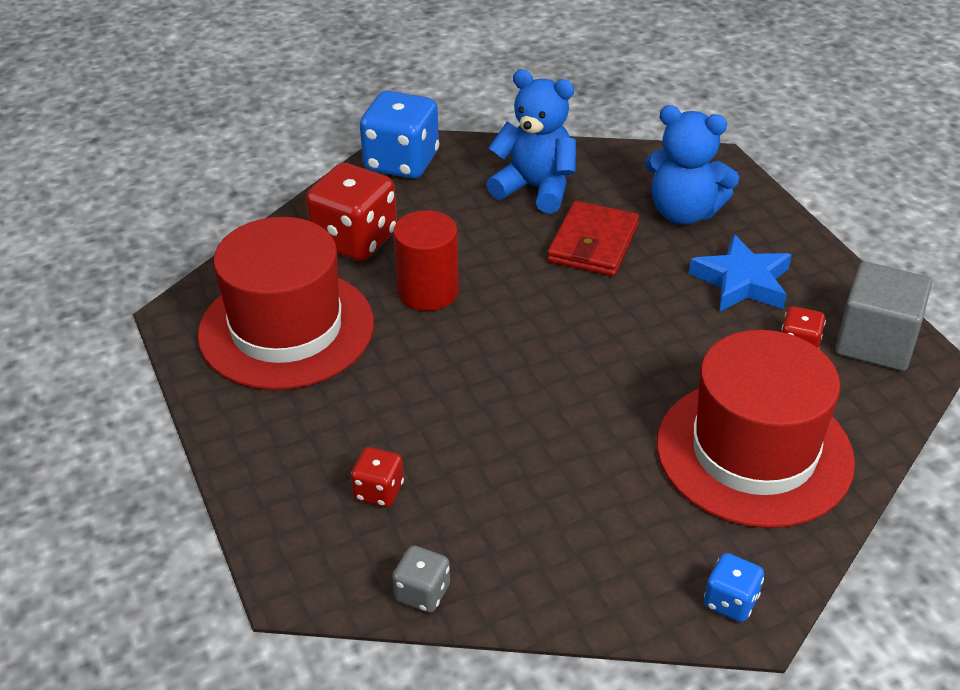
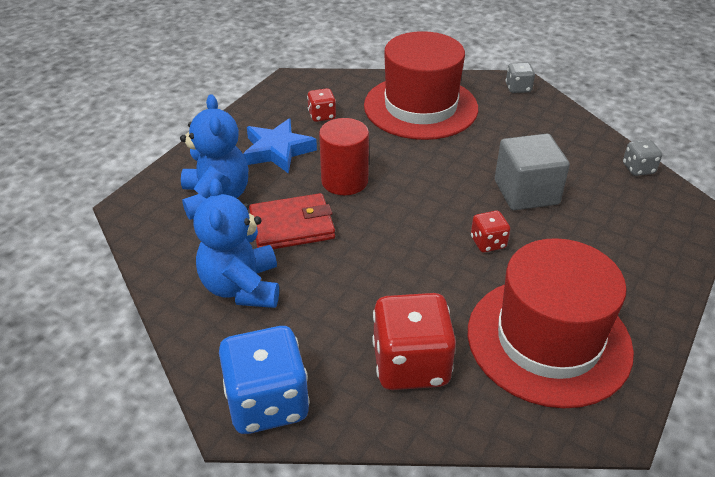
camera: 125 degrees left, 0 degrees up
red dice [351,447,404,507] -> red dice moved to [471,211,510,252]
red cylinder [393,210,459,311] -> red cylinder moved to [319,118,369,195]
blue dice [704,553,764,622] -> grey dice [506,63,535,93]
grey cube [835,262,932,371] -> grey cube moved to [495,134,570,210]

